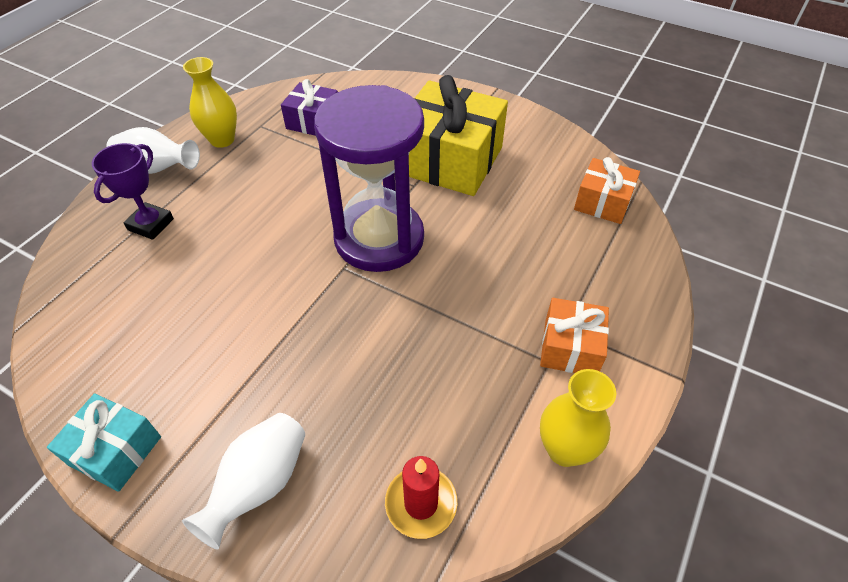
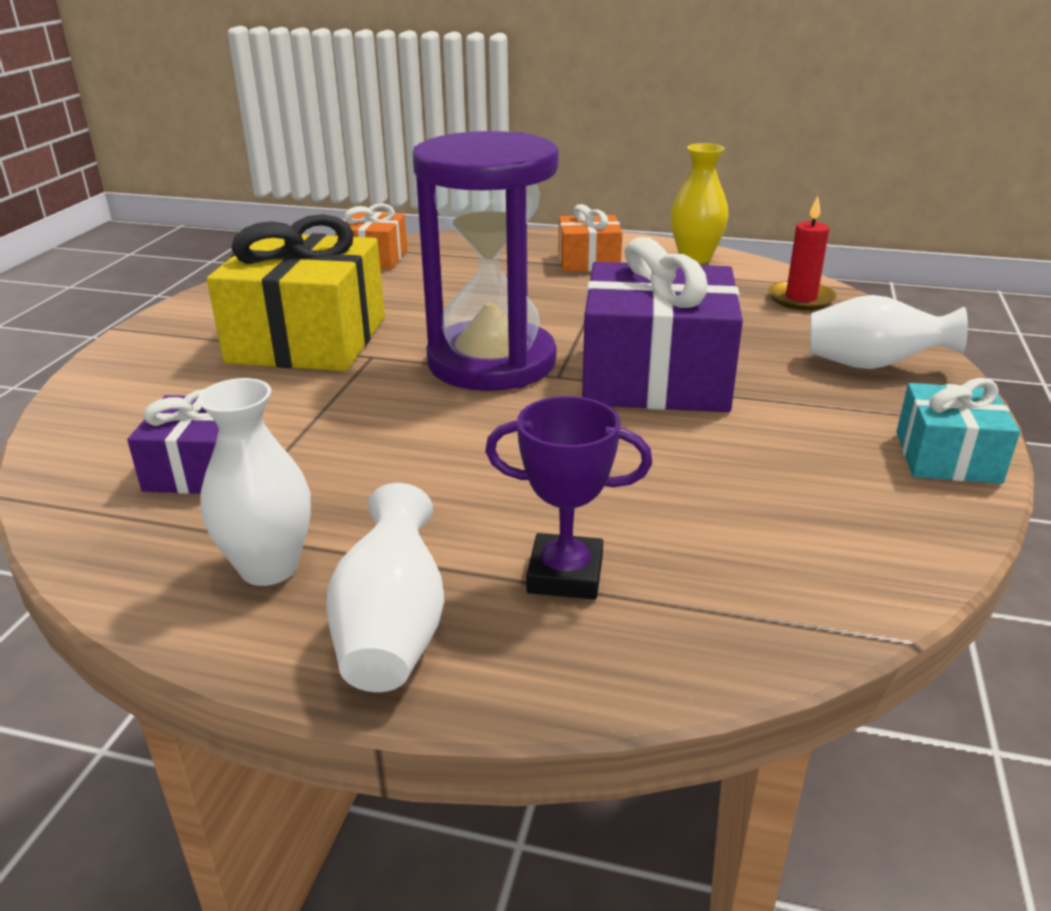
camera: 105 degrees left, 20 degrees down
yellow vase [183,57,237,148] -> white vase [198,378,311,586]
none -> purple gift [582,237,743,412]

